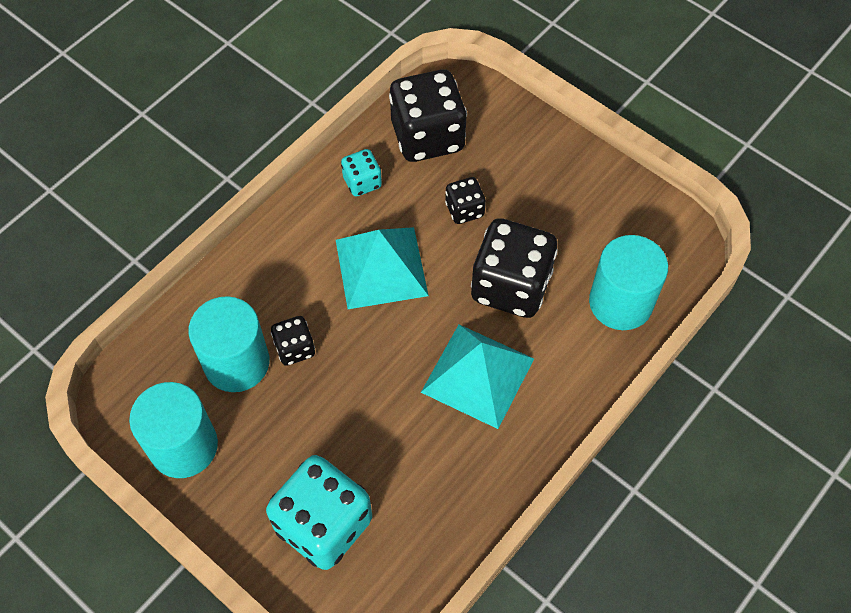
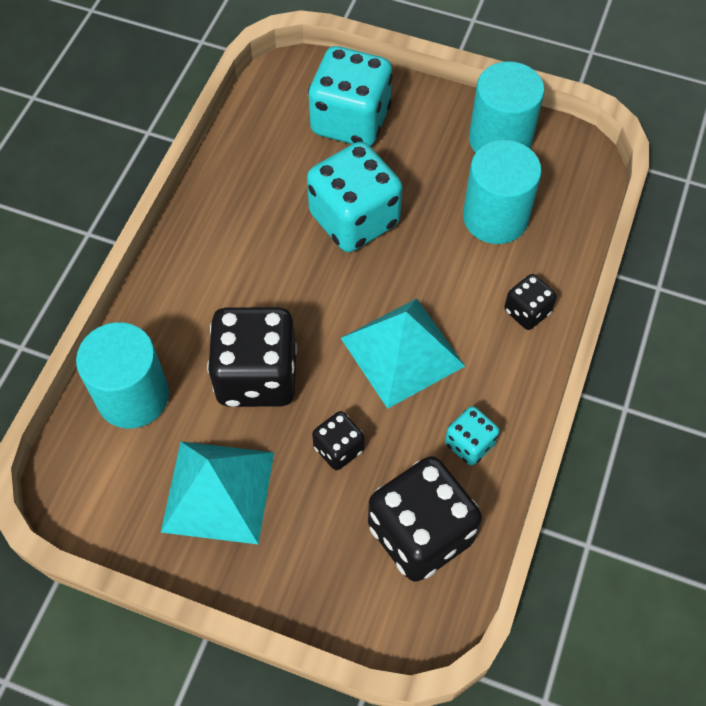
camera: 160 degrees right, 0 degrees up
black dice [271,316,315,366] -> black dice moved to [504,274,557,330]
turquoise pyramid [421,325,534,429] -> turquoise pyramid moved to [161,441,274,544]
none -> turquoise dice [307,142,403,252]

